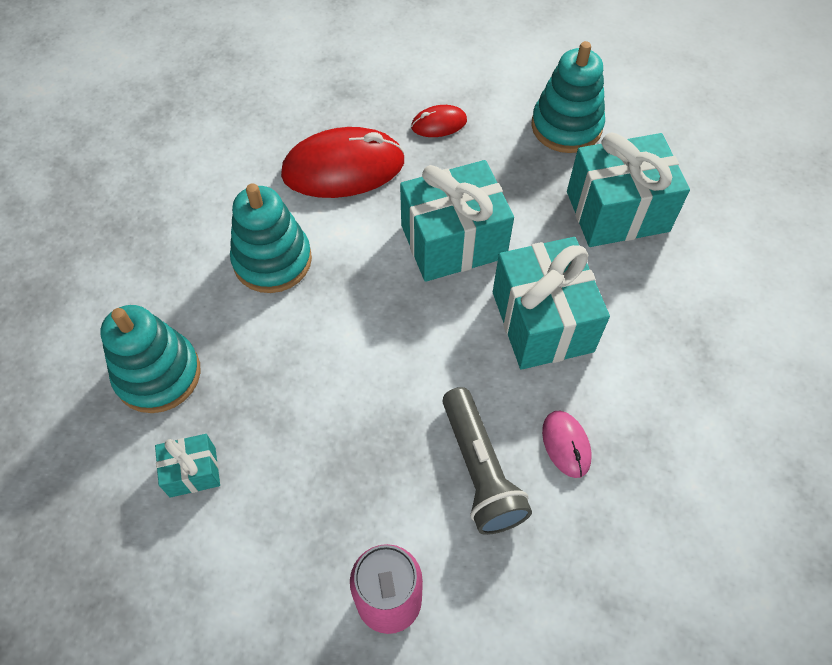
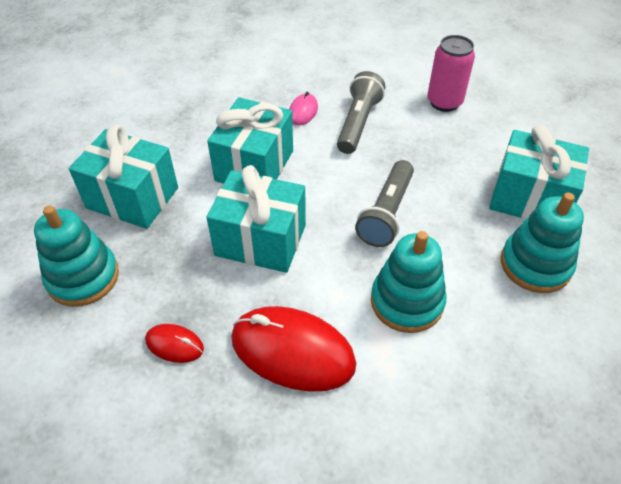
camera: 145 degrees left, 10 degrees down
turquoise gift [155,434,220,498] -> turquoise gift [489,125,589,220], size x2.03
none -> grey flashlight [355,160,414,247]

